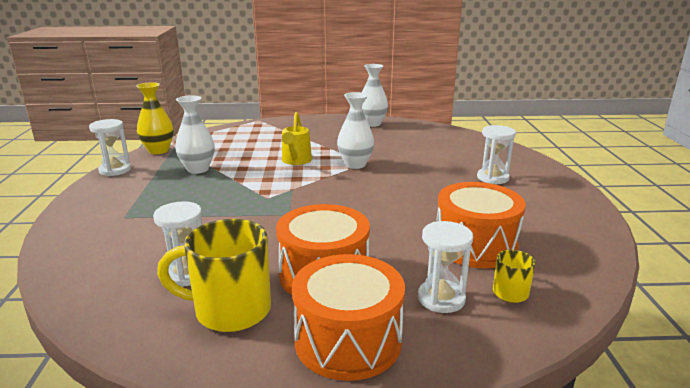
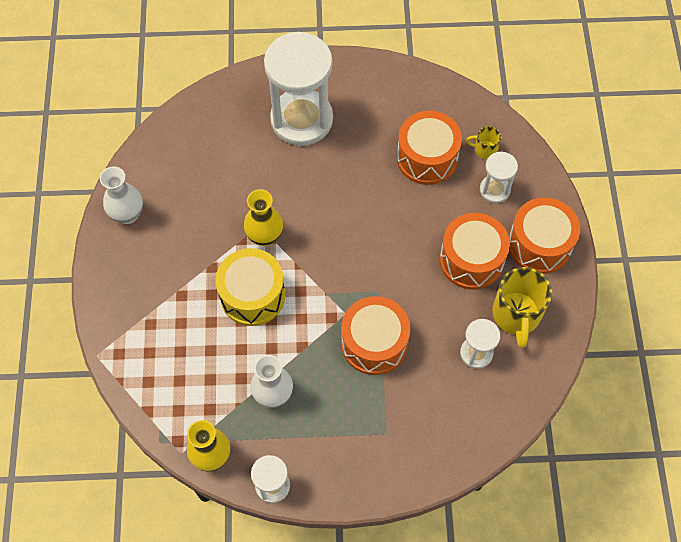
camera: 90 degrees left, 40 degrees up
yellow watering can [282,112,312,165] -> yellow drum [216,248,285,326]
white vase [337,92,374,169] -> yellow vase [244,189,283,246]
white hourglass [477,125,516,184] -> white hourglass [264,32,333,146], size x2.10
none -> orange drum [341,296,410,375]

